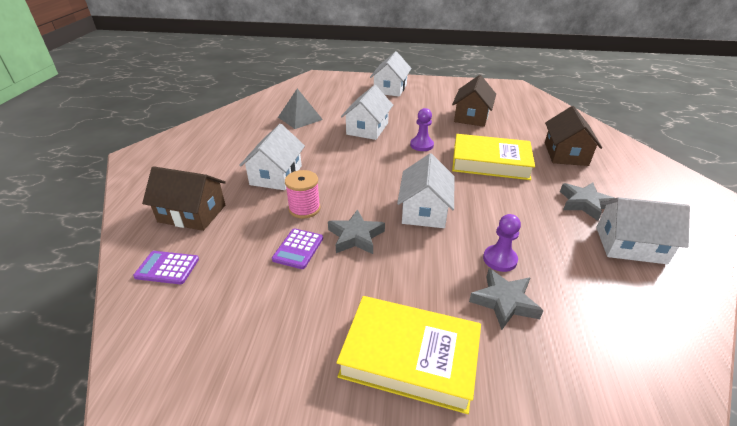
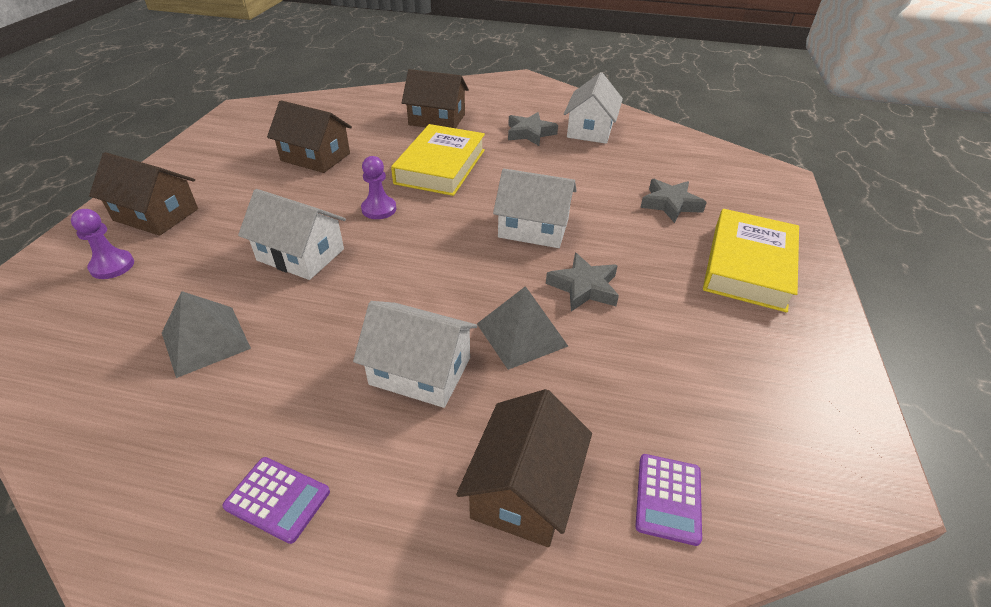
camera: 85 degrees left, 5 degrees up
purple calculator [272,228,323,269] -> purple calculator moved to [222,457,330,544]
pink spool [285,170,321,218] -> grey pyramid [477,286,568,370]
white house [370,51,412,97] -> brown house [89,152,198,236]
purple pawn [483,214,521,272] -> purple pawn moved to [71,209,134,279]

